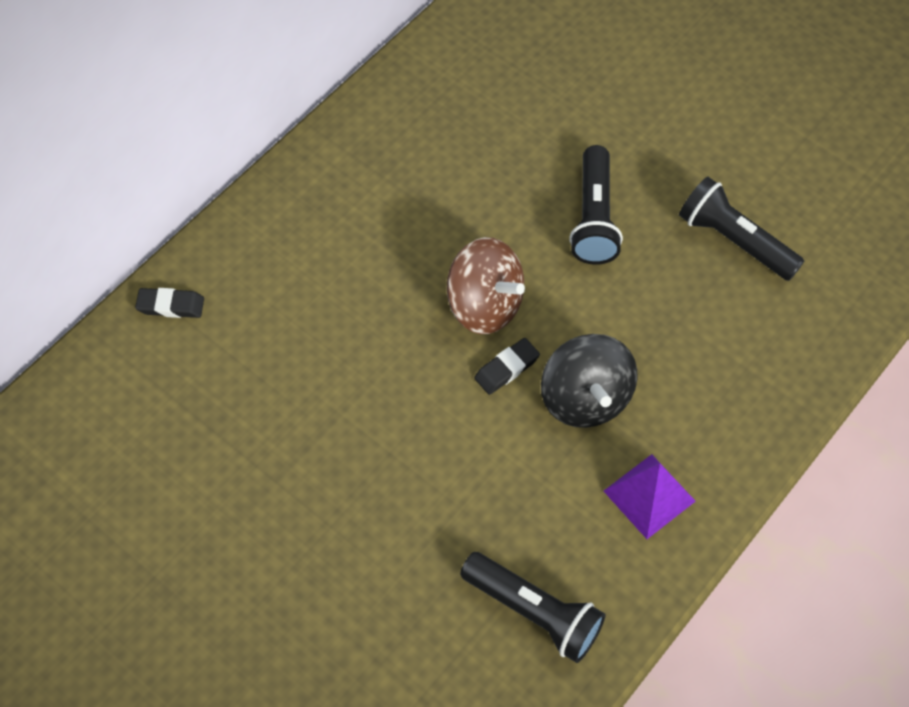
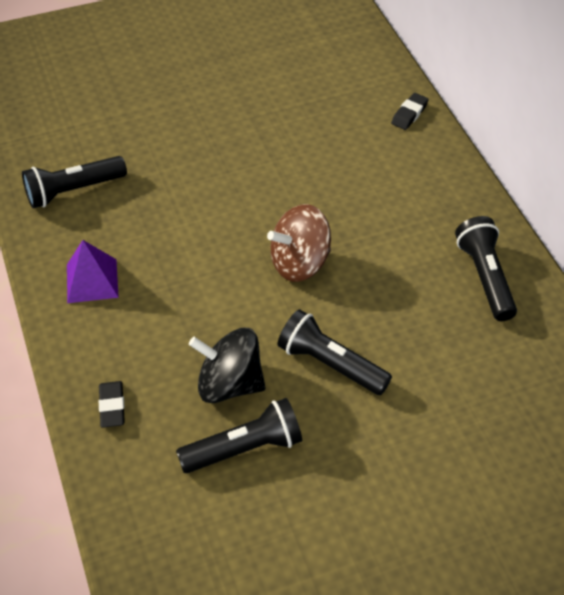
camera: 120 degrees right, 10 degrees down
black eraser [474,338,540,395] -> black eraser moved to [99,381,125,428]
black spinning top [541,334,637,428] -> black spinning top moved to [189,328,266,403]
none -> black flashlight [455,216,517,321]

